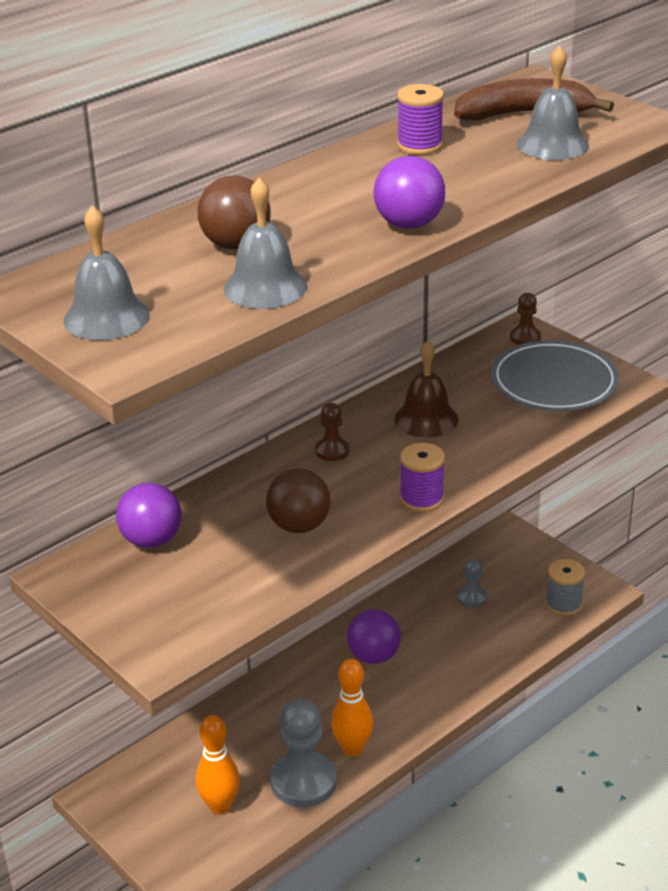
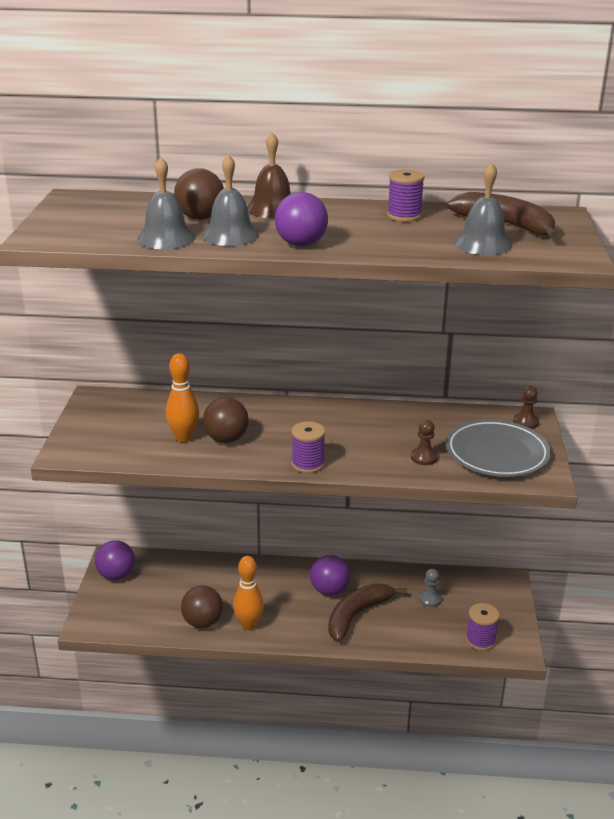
camera: 45 degrees right, 5 degrees down
grey bell [63,206,150,340] -> grey bell moved to [202,154,259,246]
purple ball [116,483,182,548] -> purple ball moved to [95,540,135,580]
orange bowling pin [196,715,240,815] -> orange bowling pin moved to [166,353,199,442]
grey pawn [270,699,337,807] -> brown ball [181,586,223,628]
brown pawn [315,403,349,461] -> brown pawn moved to [411,420,438,465]
brown bell [394,341,458,438] -> brown bell moved to [247,133,291,218]
grey spool [546,559,585,616] -> purple spool [466,603,499,651]
none -> brown banana [328,584,407,642]

